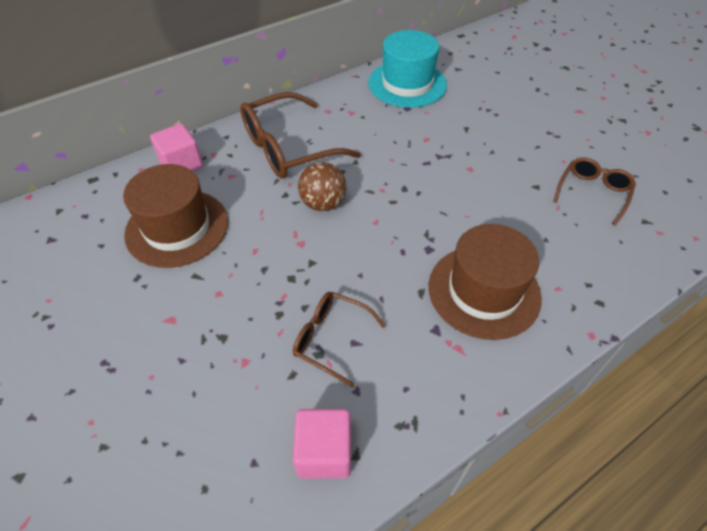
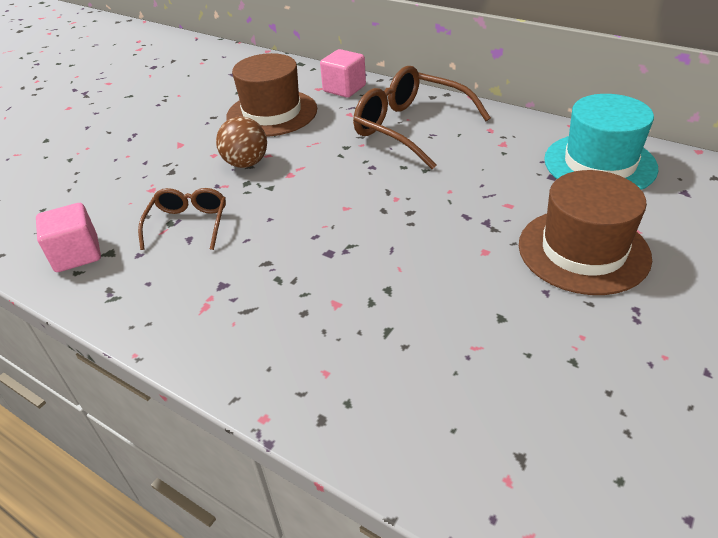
camera: 70 degrees right, 10 degrees down
brown ball [298,162,347,211] -> brown ball moved to [216,117,267,168]
brown hat [429,224,542,340] -> brown hat moved to [519,170,652,295]
brown glasses [553,157,636,226] -> none

